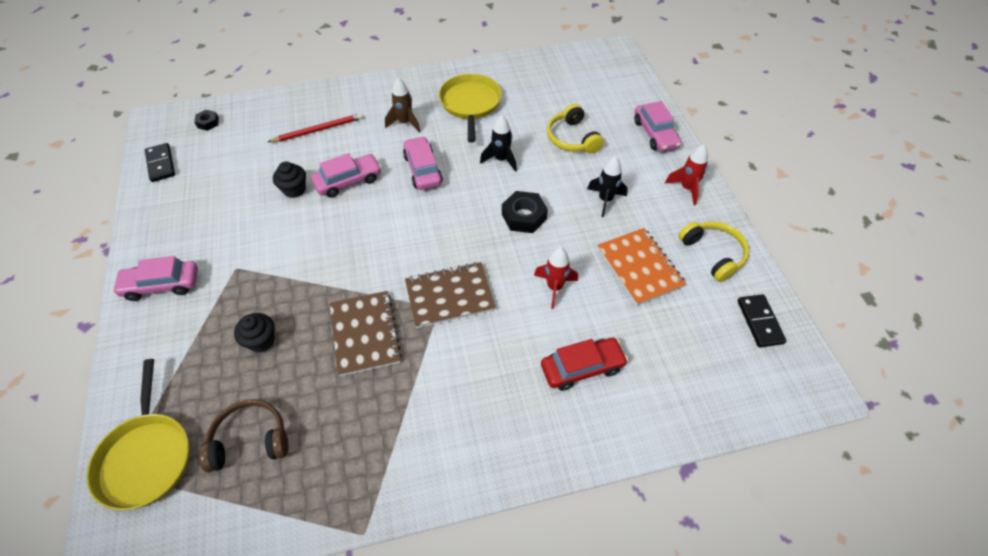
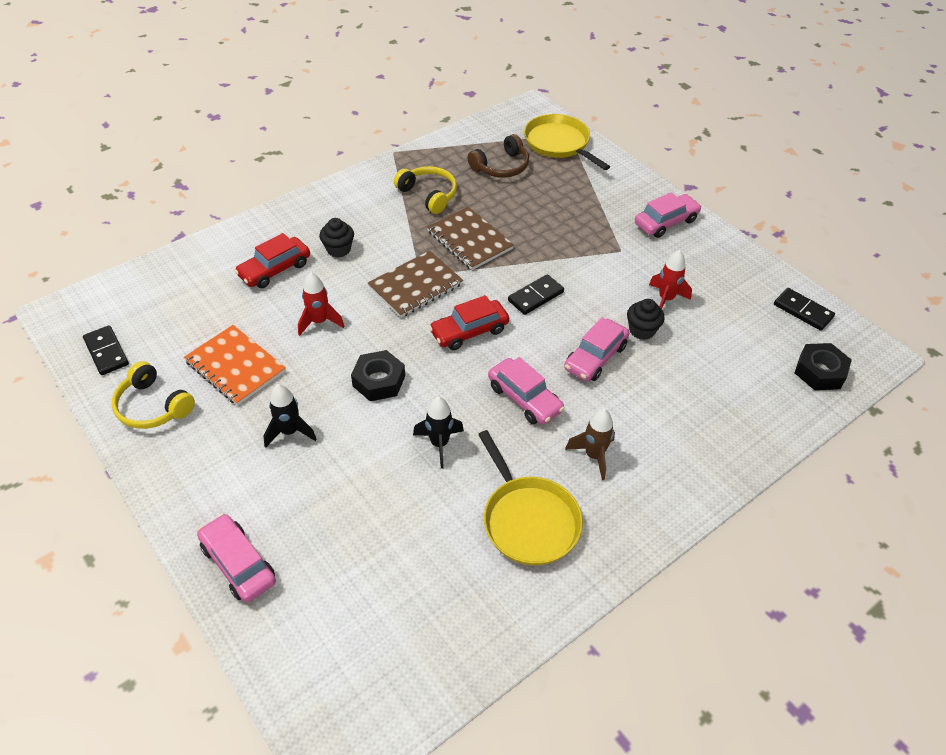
camera: 155 degrees right, 5 degrees down
black nut [194,110,219,131] -> black nut [795,343,852,390], size x1.75
black cupcake [234,313,275,353] -> black cupcake moved to [319,218,354,258]
red pencil [268,113,363,142] -> none
yellow headphones [547,104,604,153] -> yellow headphones moved to [394,166,457,214]
red rocket [665,145,708,205] -> red rocket moved to [649,250,692,309]
none -> red car [429,295,509,350]
none -> black domino [508,274,564,315]

